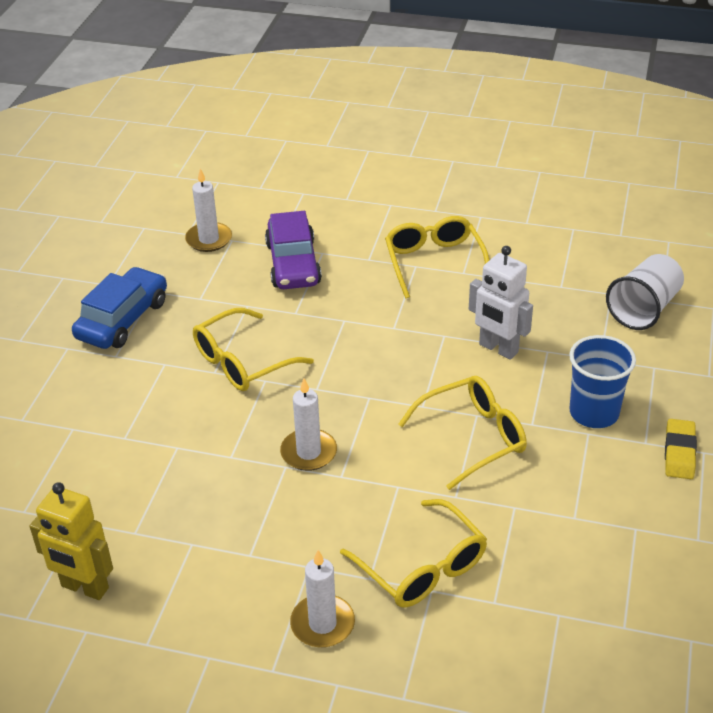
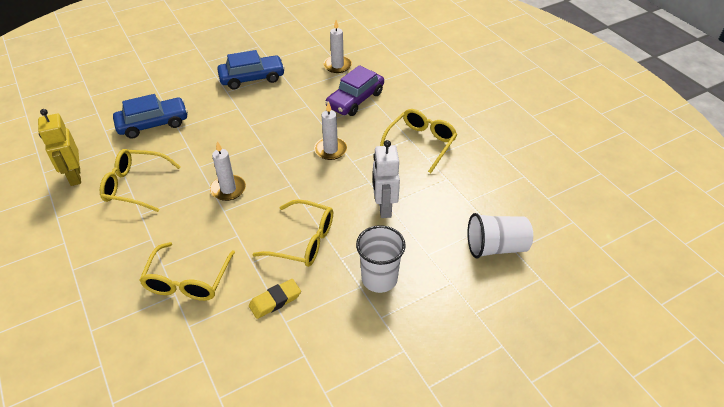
camera: 45 degrees right, 5 degrees up
yellow glasses [193,308,314,391] -> yellow glasses moved to [100,149,181,212]
white candle [290,550,355,648] -> white candle moved to [314,102,347,160]
blue cup [569,335,636,428] -> white cup [356,225,406,293]
yellow eraser [665,419,697,479] -> yellow eraser moved to [249,279,301,319]
none -> blue car [113,94,188,139]

